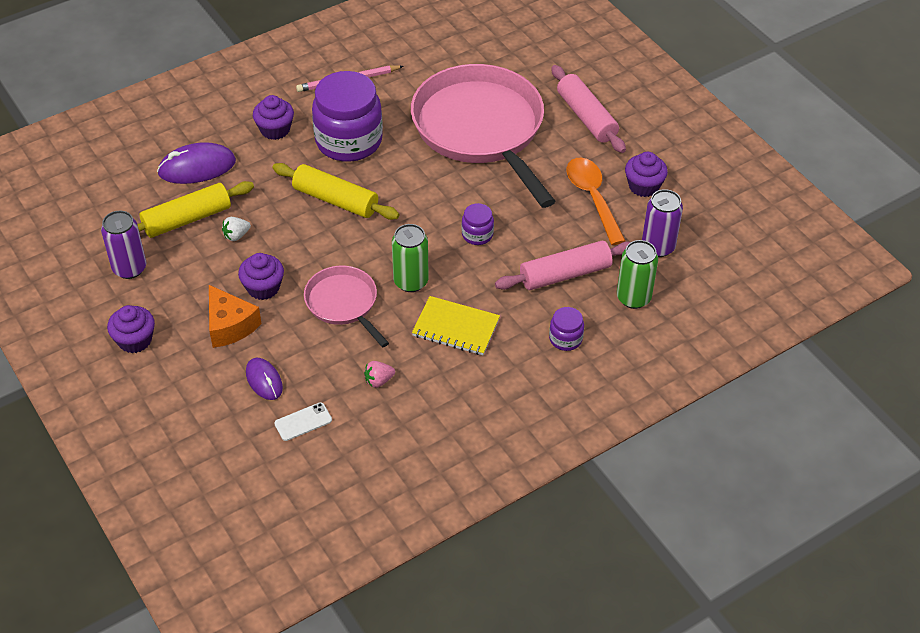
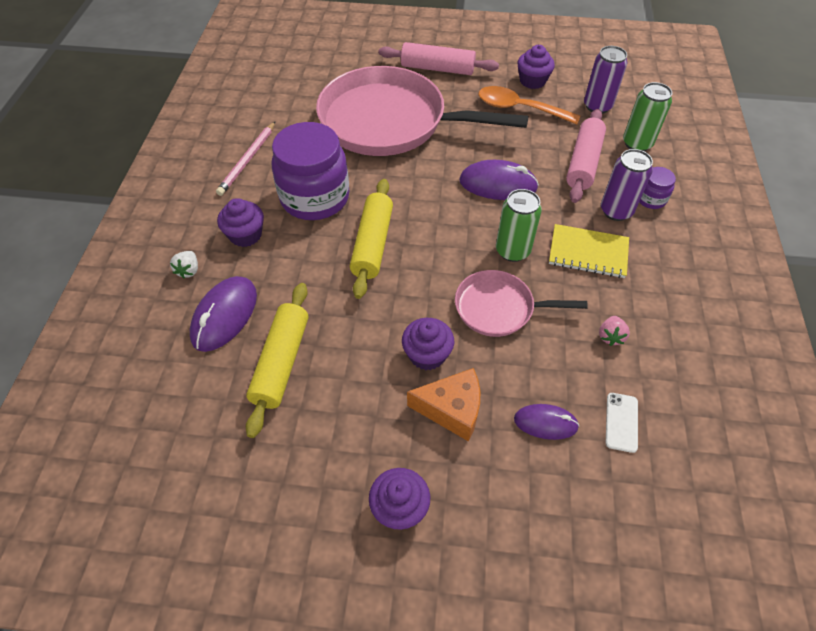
camera: 50 degrees left, 5 degrees up
purple can [101,211,146,279] -> purple can moved to [601,149,653,221]
white strawberry [222,217,251,241] -> white strawberry moved to [170,251,198,279]
yellow rolling pin [272,163,399,220] -> yellow rolling pin turned 60 degrees counterclockwise [350,179,393,299]
yellow notebook [412,296,500,355] -> yellow notebook turned 45 degrees clockwise [549,224,629,278]
purple jar [462,203,494,245] -> purple mouse [459,160,539,200]

